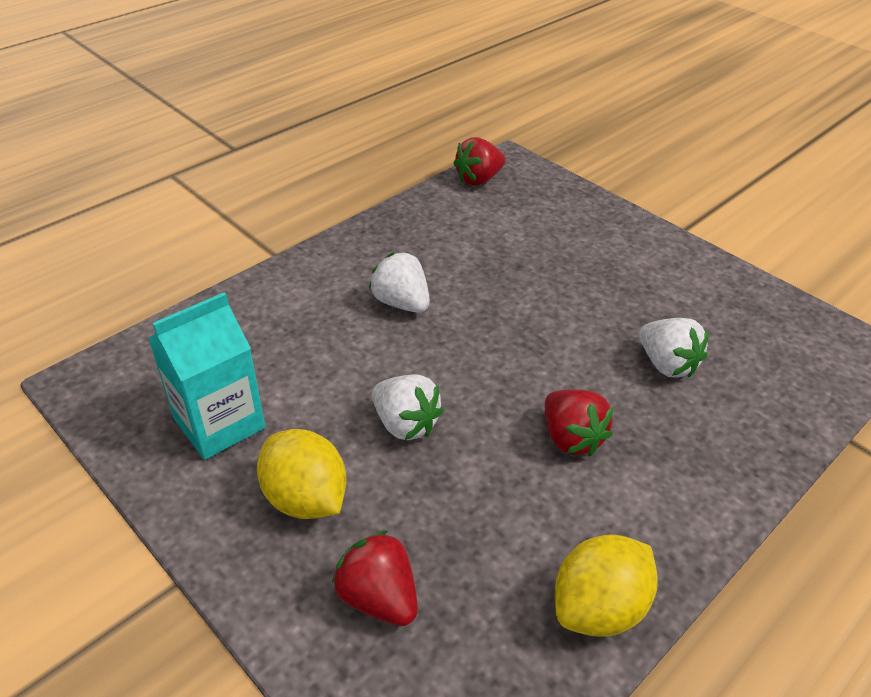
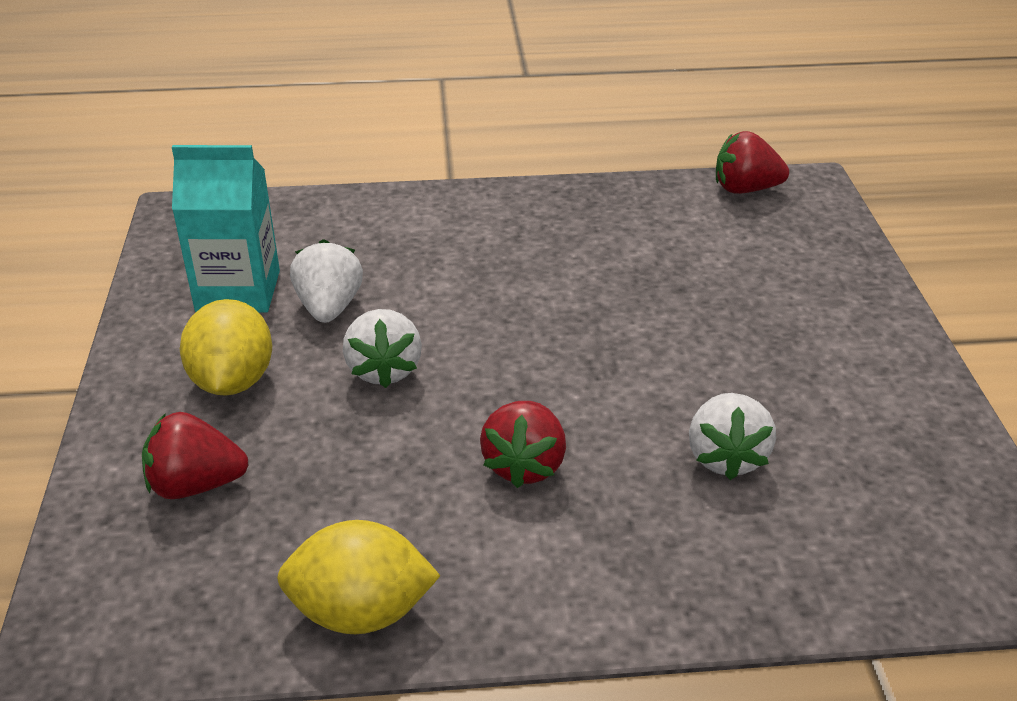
camera: 40 degrees right, 5 degrees down
red strawberry [332,531,418,626] -> red strawberry turned 90 degrees counterclockwise [142,412,249,499]
white strawberry [369,252,430,313] -> white strawberry moved to [290,239,363,323]

